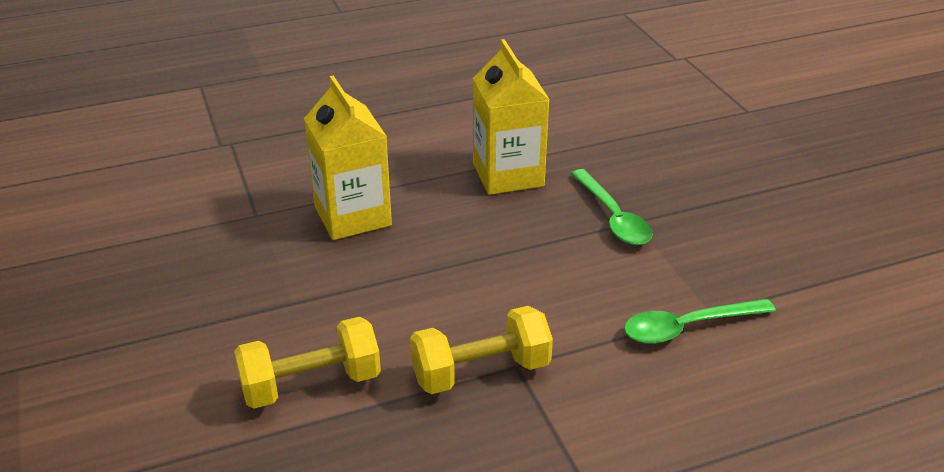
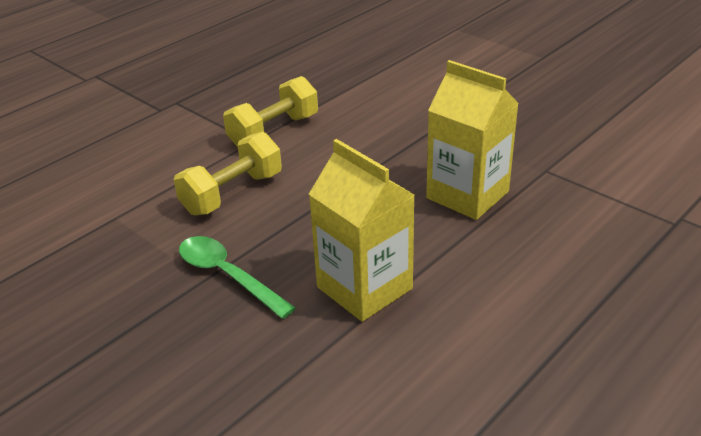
camera: 155 degrees right, 0 degrees up
yellow dumbbell [234,317,381,409] -> yellow dumbbell moved to [174,132,282,216]
green spoon [624,299,776,344] -> none

